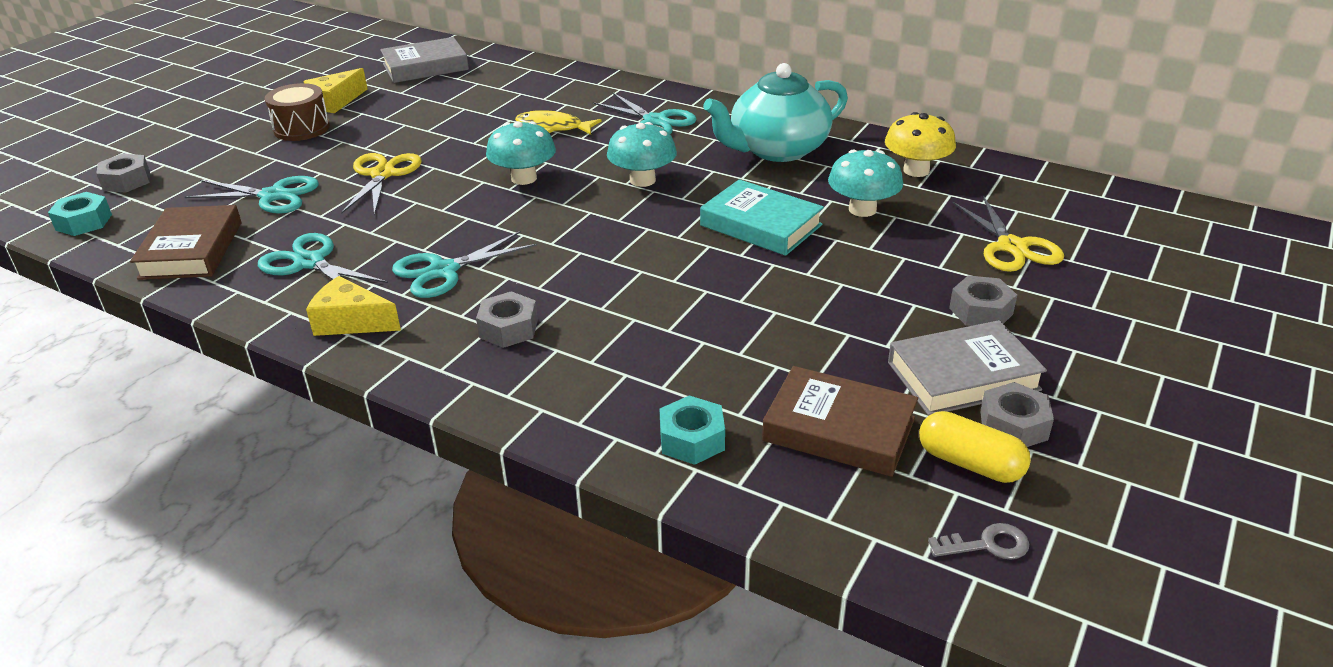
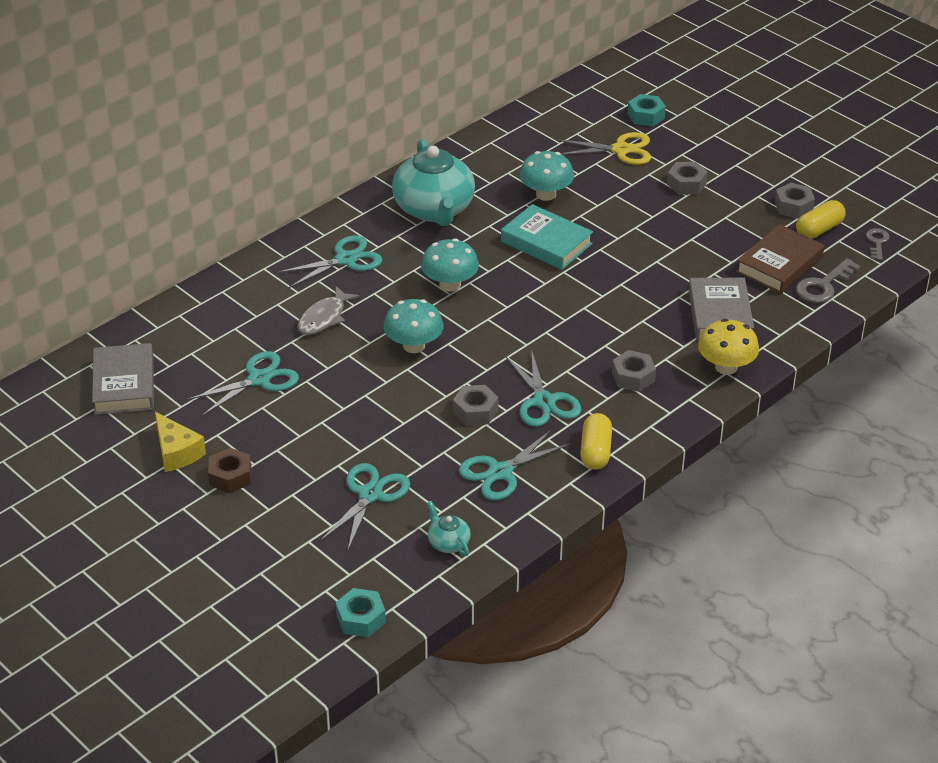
camera: 75 degrees left, 5 degrees up
grey nut [96,154,150,193] -> grey nut moved to [453,385,498,425]
brown book [130,205,241,280] -> turquoise teapot [427,501,471,556]
brown drum [265,83,330,141] -> brown nut [208,448,251,493]
yellow cheese [306,276,401,336] -> yellow capsule [580,413,612,470]
yellow scissors [341,153,422,215] -> none
yellow fish [515,110,602,135] -> grey fish [297,286,360,335]
turquoise nut [660,395,725,465] -> turquoise nut moved to [628,94,666,126]
turquoise book [700,179,824,256] -> turquoise book turned 75 degrees clockwise [501,204,593,270]
yellow mushroom [885,112,956,177] -> yellow mushroom moved to [698,319,759,375]
grey book [888,320,1047,416] -> grey book moved to [689,278,754,341]
none -> turquoise scissors [187,351,299,416]
none -> grey key [796,258,861,303]

